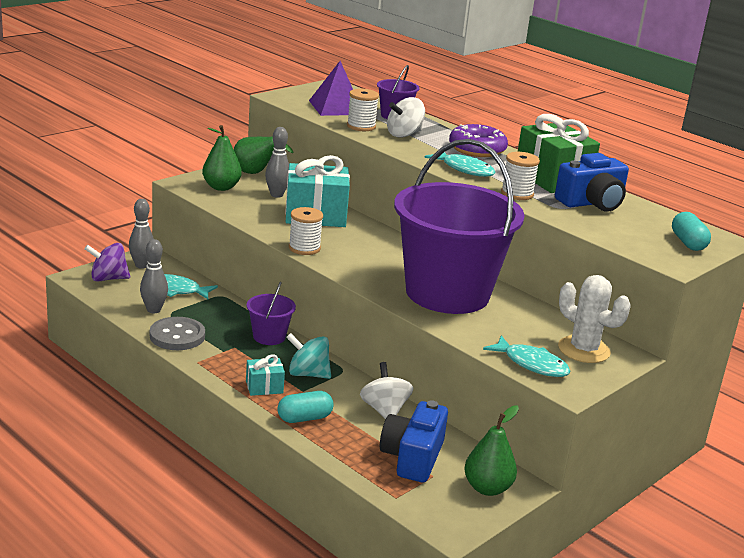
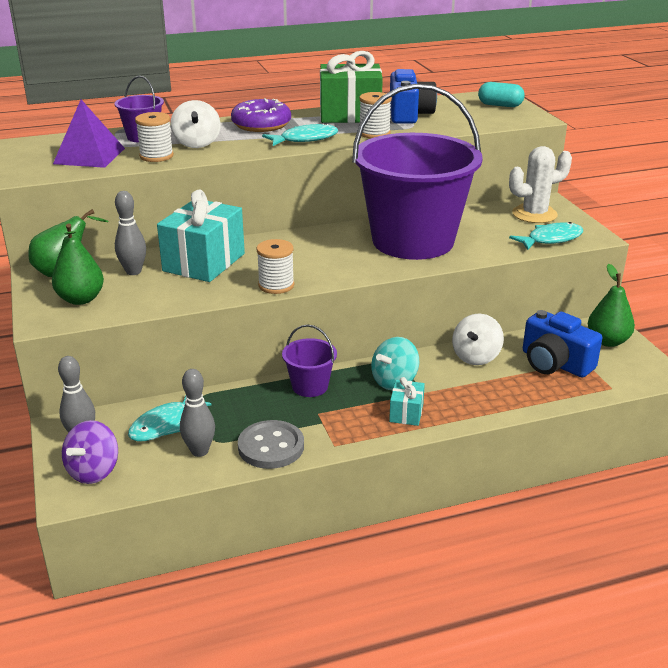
camera: 60 degrees left, 5 degrees up
turquoise capsule [277,391,334,423] -> none
white spinning top [360,362,413,419] -> white spinning top turned 75 degrees counterclockwise [452,314,504,365]

